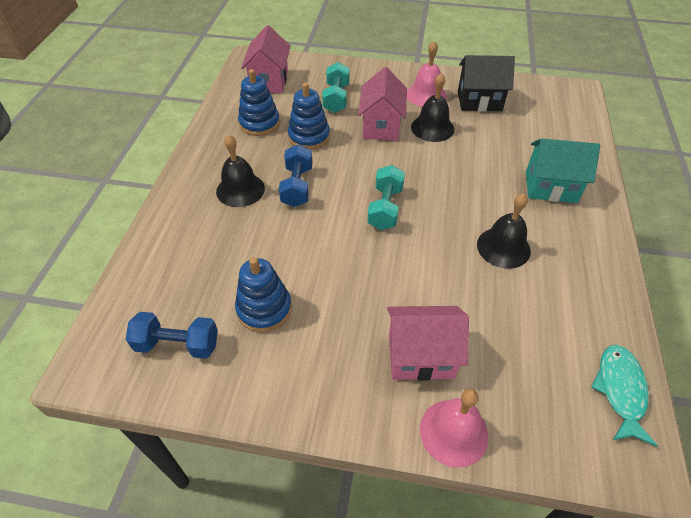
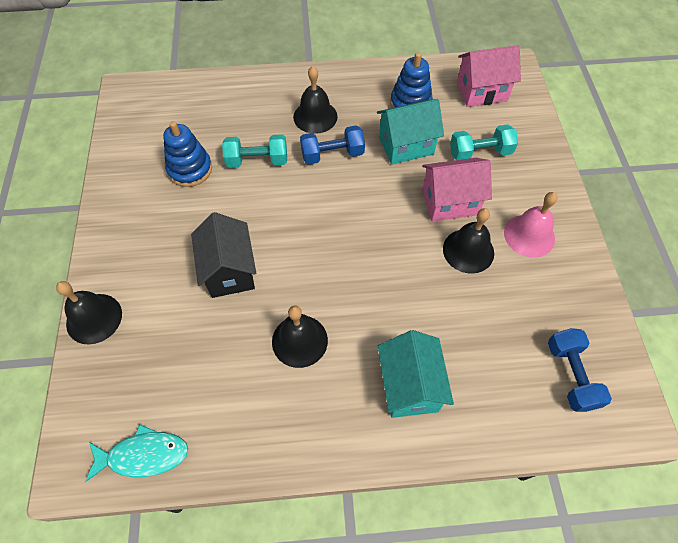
camera: 75 degrees right, 10 degrees up
blue dumbbell [126,312,218,359] -> blue dumbbell moved to [548,328,612,412]
blue stacking toy [288,83,330,150] -> turquoise house [377,99,444,165]
turquoise dumbbell [367,165,405,230] -> turquoise dumbbell moved to [222,134,287,168]
pink house [387,306,469,381] -> none
pink bell [420,389,489,468] -> black bell [56,281,122,344]
black house [458,55,515,112] -> black house moved to [191,212,256,298]

